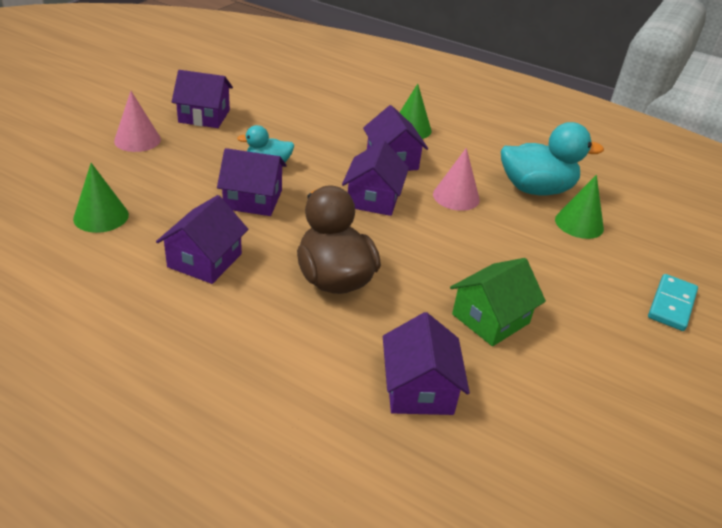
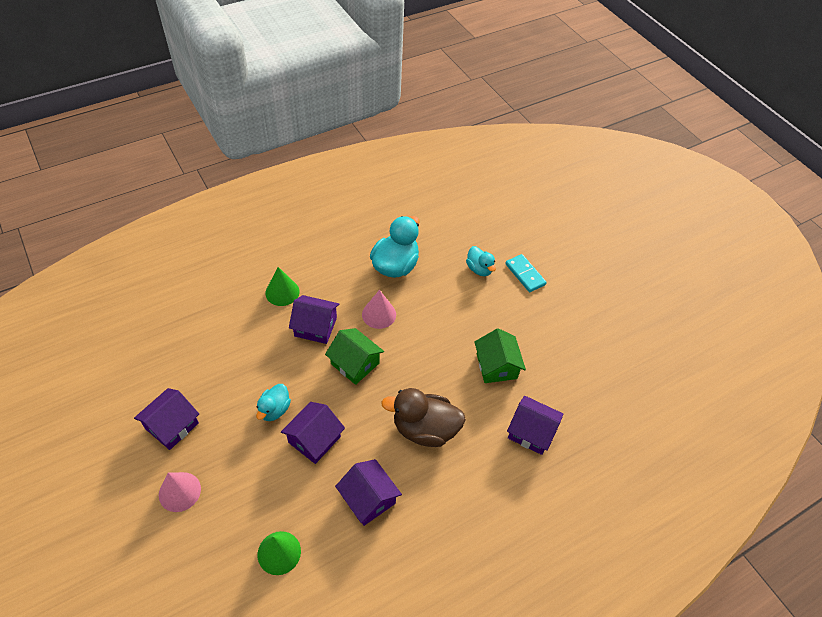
camera: 60 degrees left, 15 degrees up
purple house [342,140,409,216] -> green house [325,328,384,385]
green cone [555,175,604,239] -> none
none -> turquoise duck [466,246,496,276]

